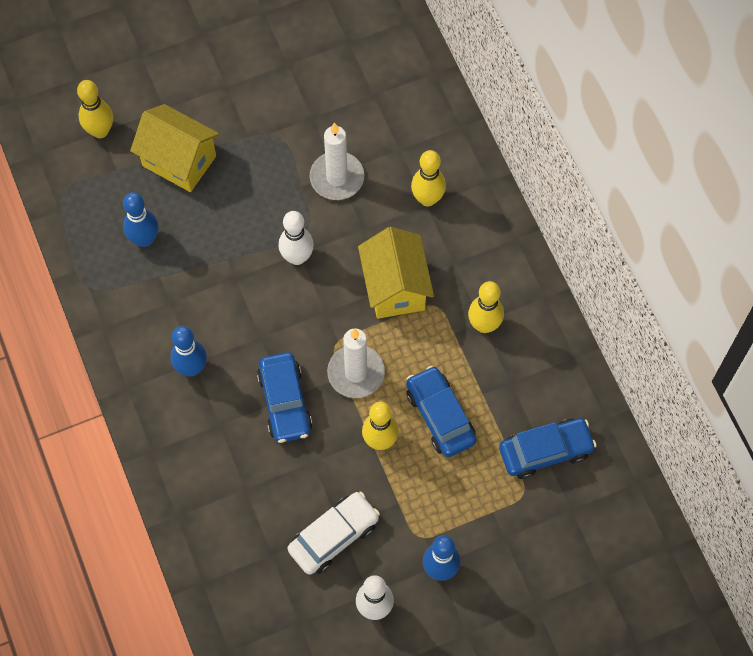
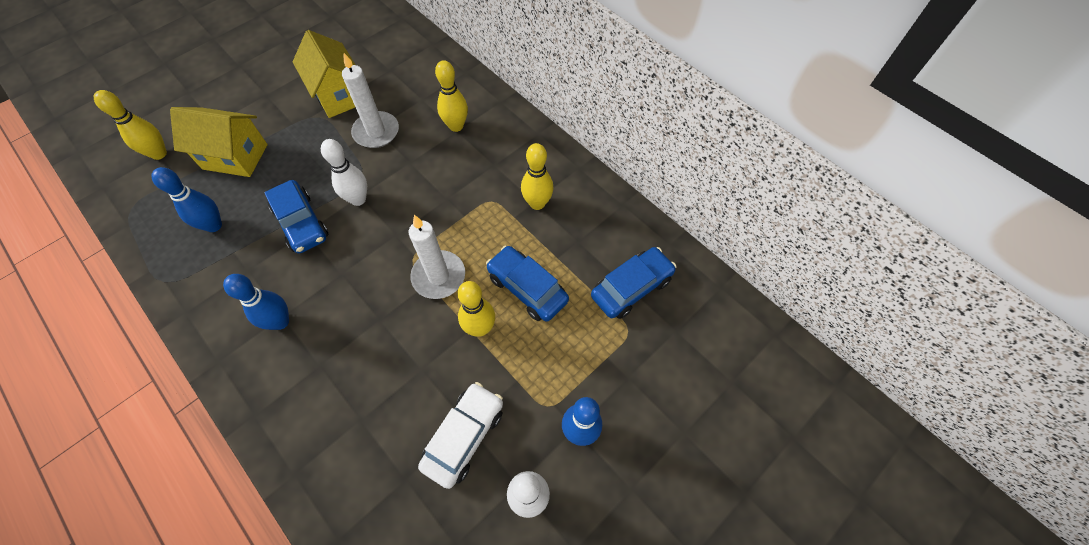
camera: 20 degrees left, 5 degrees down
blue car [257,352,312,443] -> blue car moved to [264,180,329,254]
yellow house [358,227,434,319] -> yellow house moved to [293,30,355,118]

